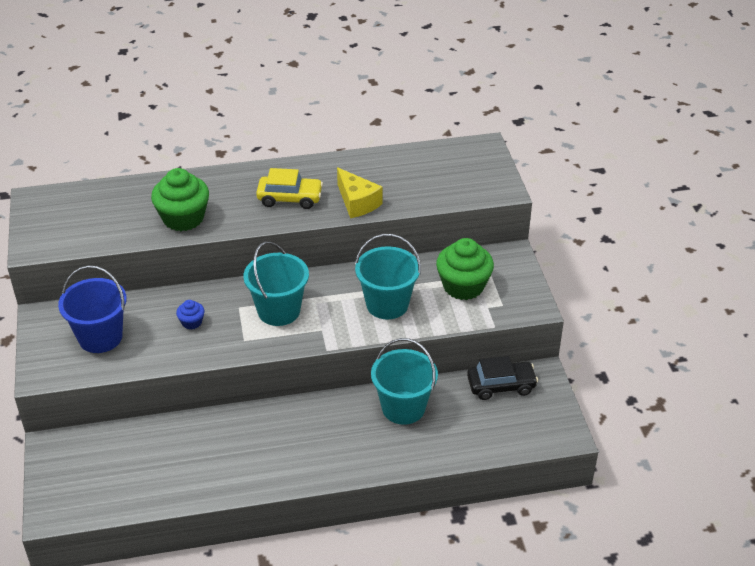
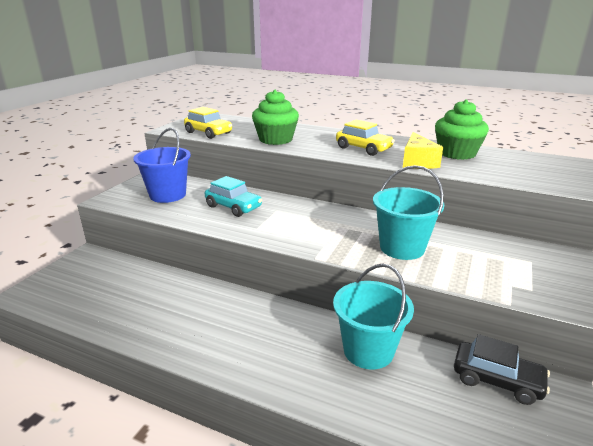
camera: 35 degrees right, 15 degrees down
blue cupcake [176,300,205,330] -> turquoise car [205,176,262,217]
turquoise bucket [243,241,309,326] -> none
green cupcake [436,238,494,300] -> green cupcake moved to [435,100,489,160]
none -> yellow car [184,107,232,139]

